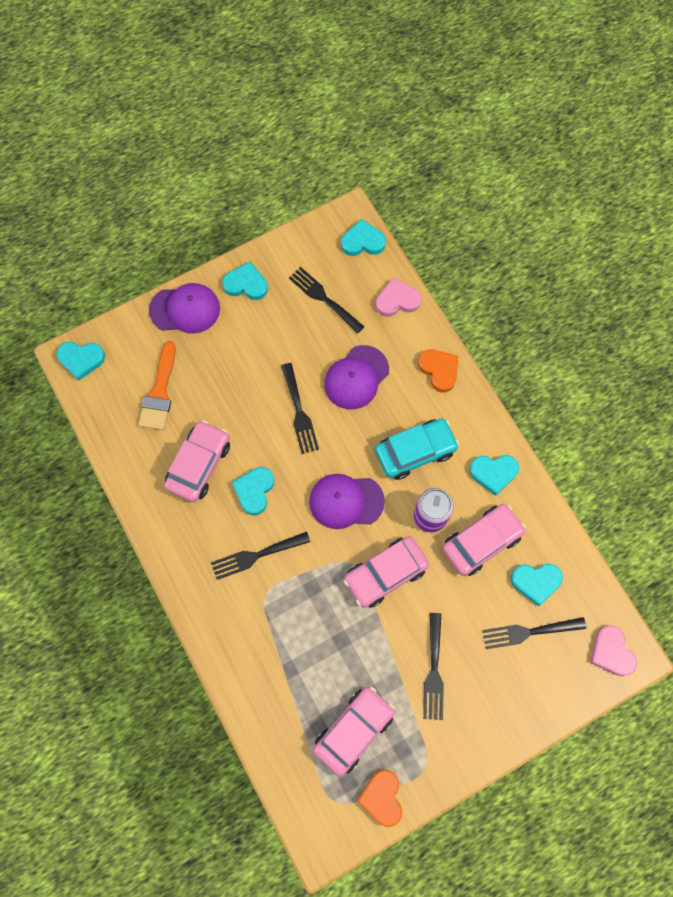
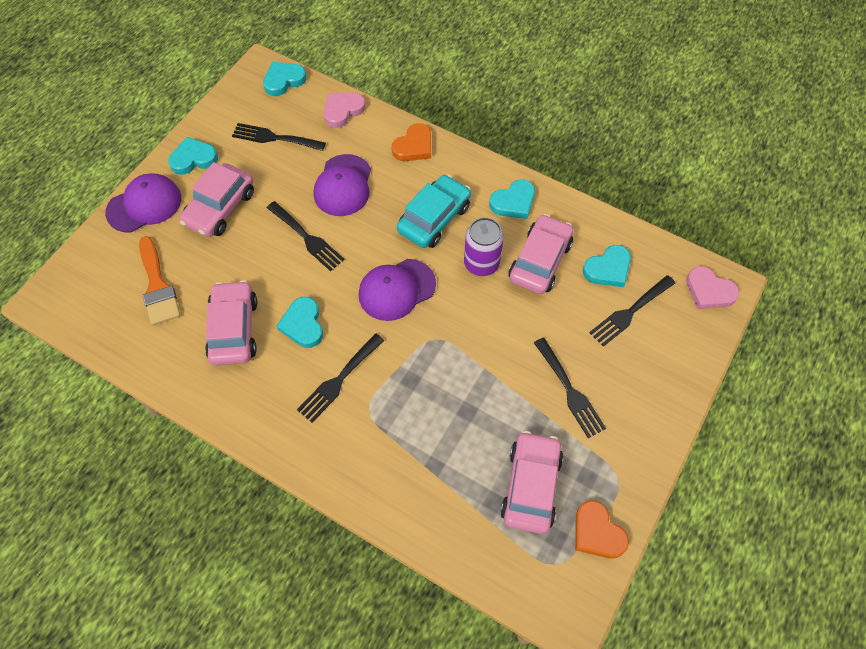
camera: 30 degrees left, 10 degrees down
turquoise heart [57,342,105,380] -> none
pink car [344,536,429,608] -> pink car moved to [179,162,254,237]
orange heart [418,350,458,393] -> orange heart turned 105 degrees clockwise [391,123,431,161]

